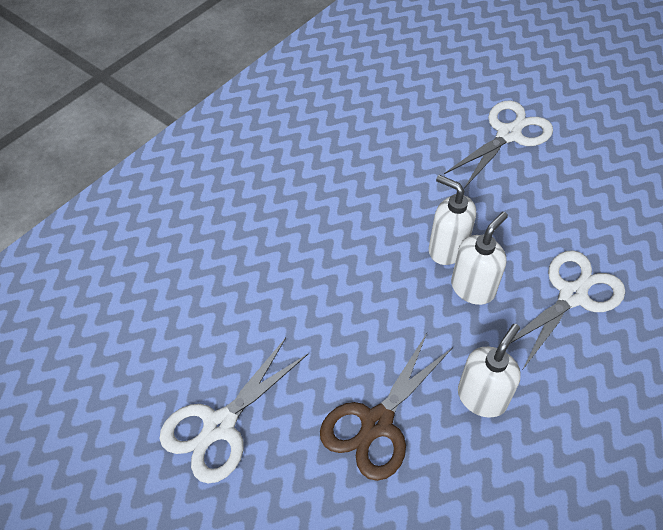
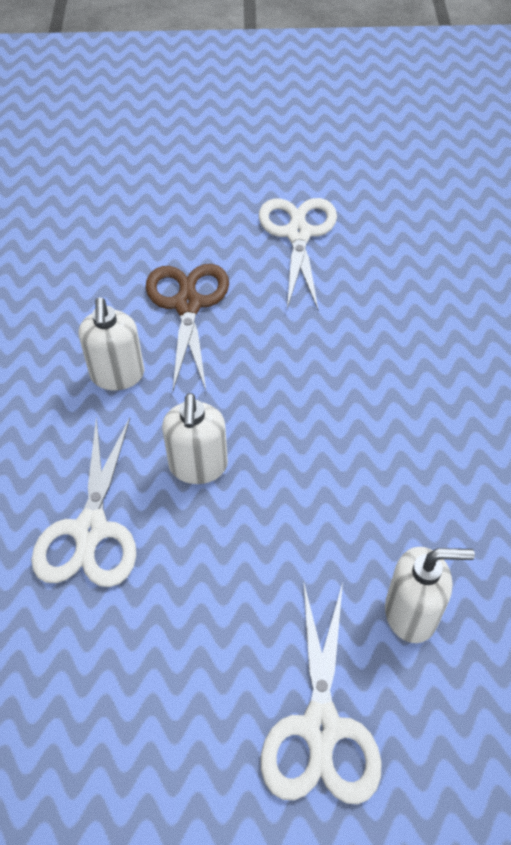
camera: 140 degrees right, 0 degrees up
white soap dispenser [429,175,476,265] -> white soap dispenser moved to [385,547,475,643]

